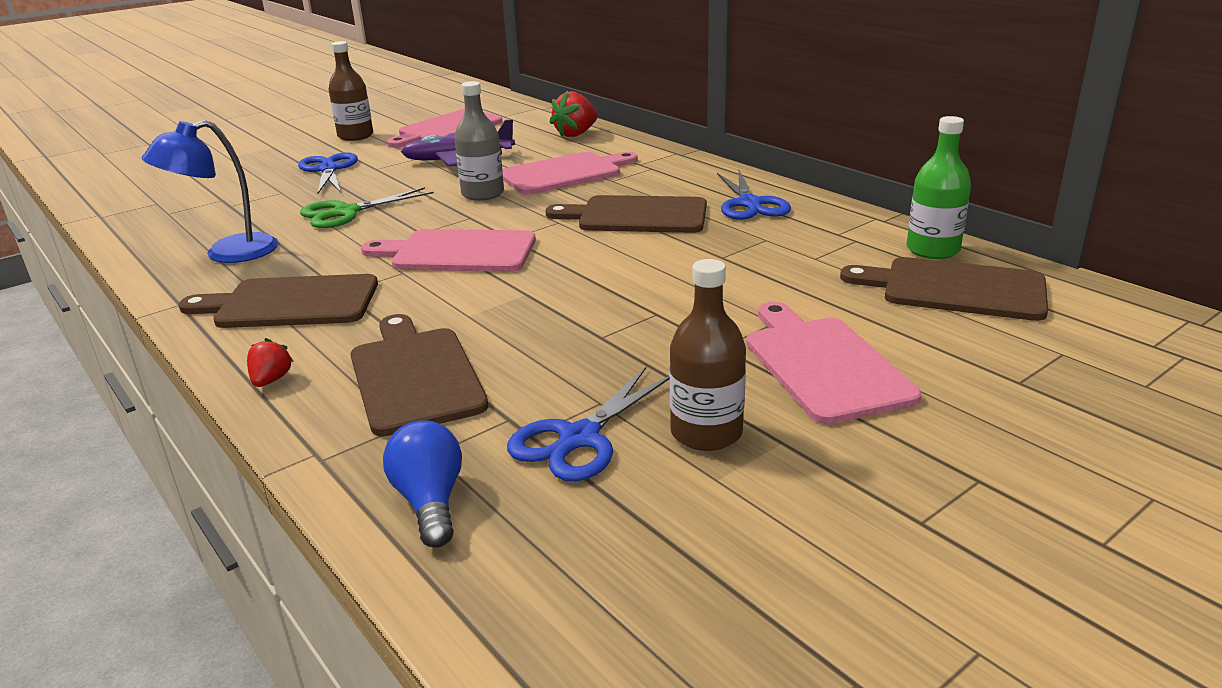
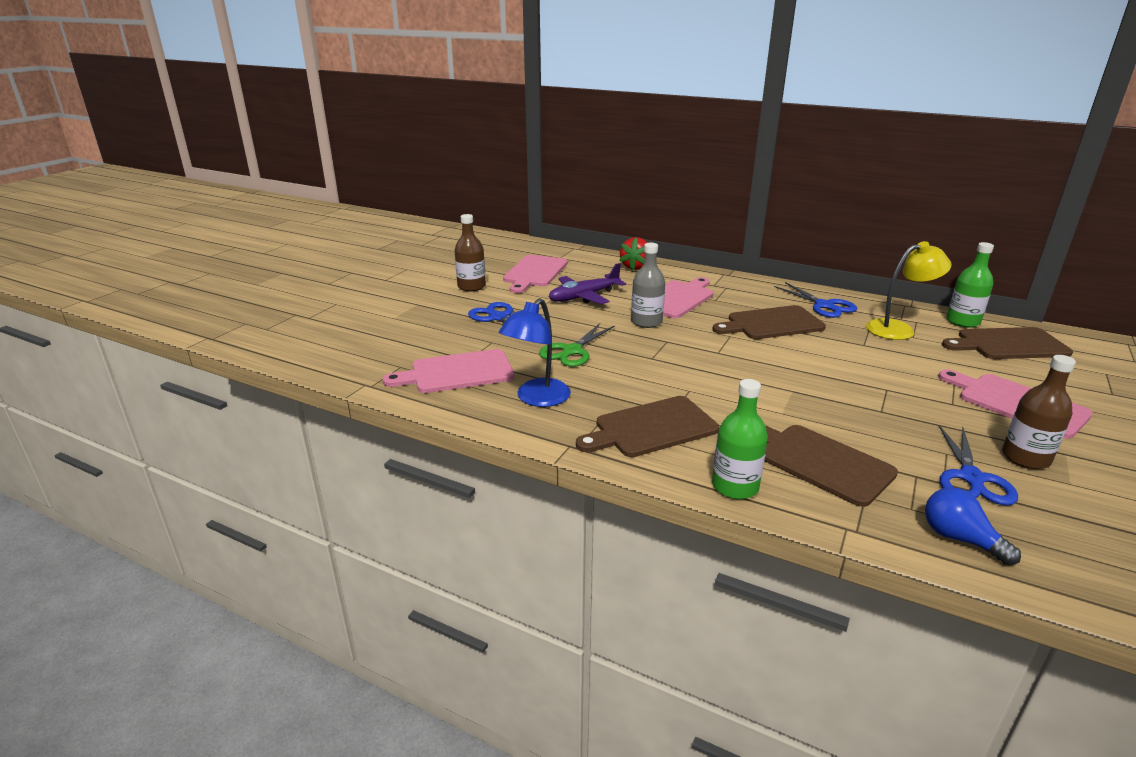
camera: 25 degrees left, 0 degrees up
red strawberry [247,338,294,387] -> green bottle [712,379,768,499]
pink cutting board [361,229,536,272] -> pink cutting board moved to [383,349,514,393]
none -> yellow lamp [866,241,952,340]

